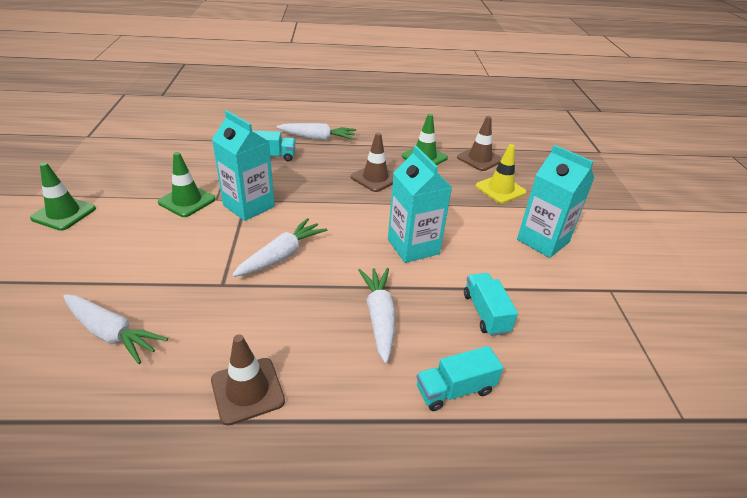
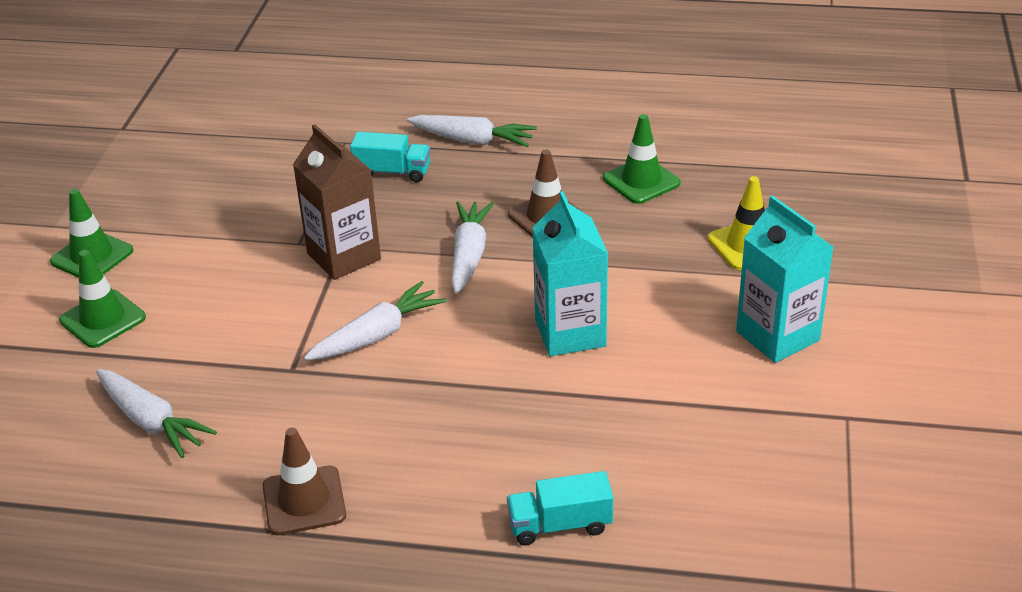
camera: 15 degrees right, 0 degrees up
green traffic cone [158,152,216,217] -> green traffic cone moved to [59,250,146,348]
turquoise carton [212,110,275,221] -> brown carton [293,124,381,280]
white carrot [358,268,395,363] -> white carrot moved to [451,201,494,294]
brown traffic cone [457,116,502,171] -> none
turquoise truck [464,273,518,336] -> none

